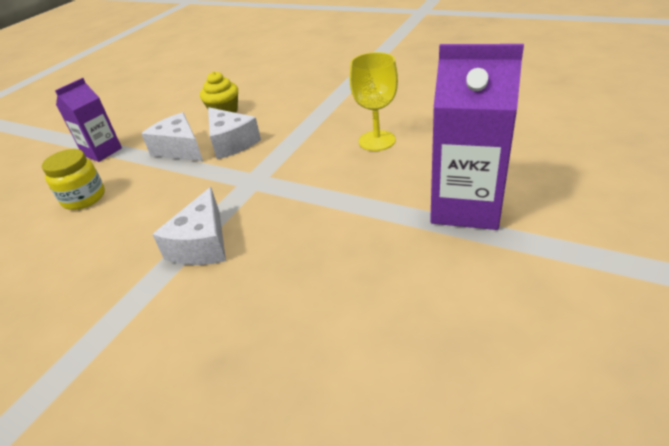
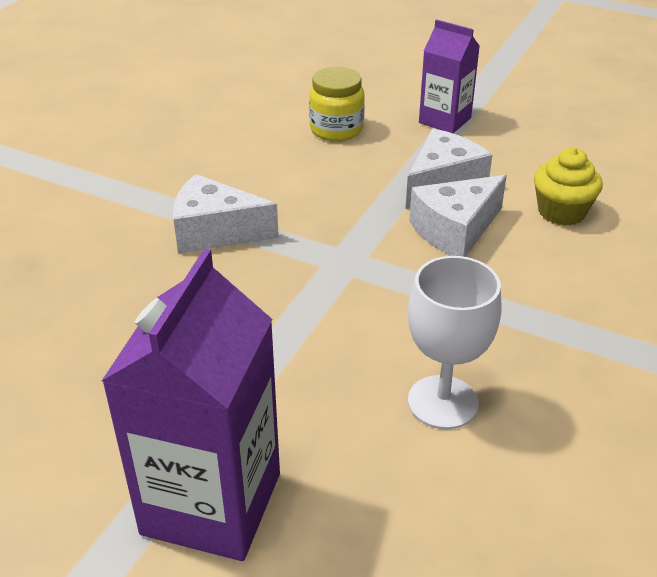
camera: 85 degrees right, 0 degrees up
yellow goblet [349,52,398,151] -> white goblet [408,256,501,429]

